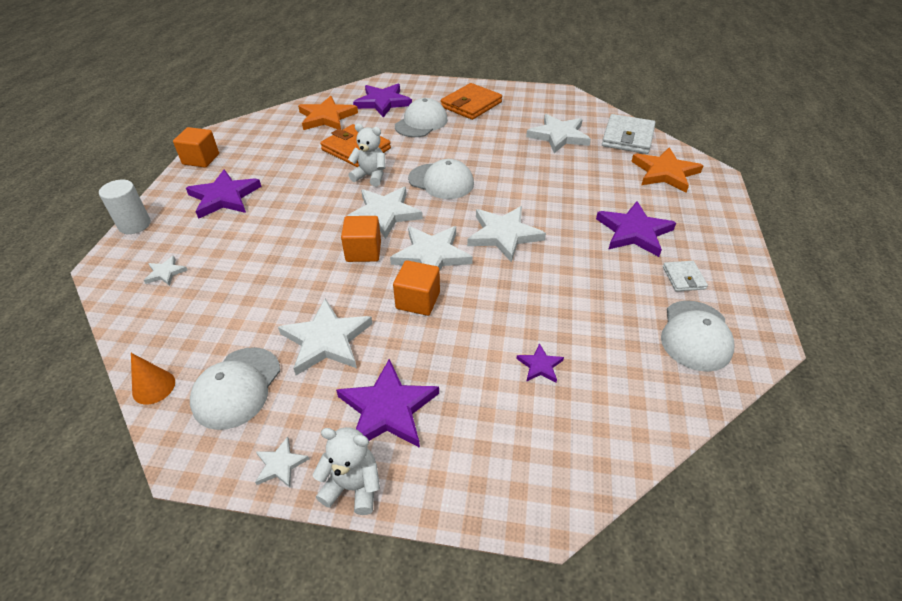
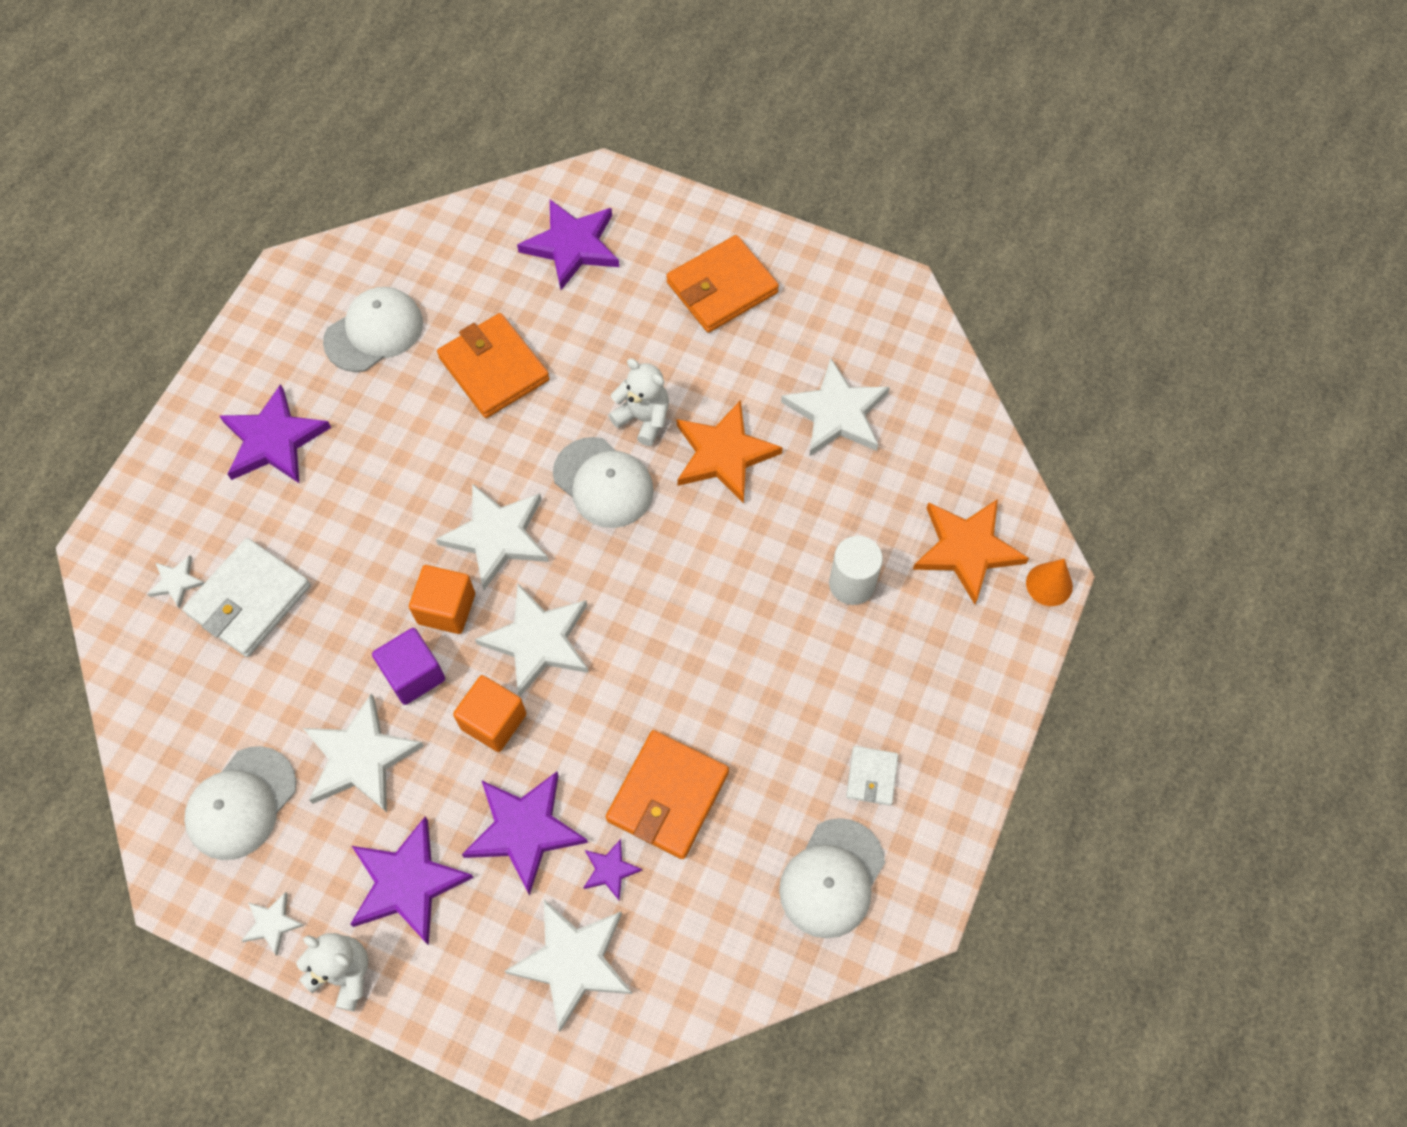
camera: 15 degrees right, 20 degrees up
white cylinder [99,180,151,234] -> white cylinder moved to [829,536,883,605]
orange cone [131,353,175,404] -> orange cone moved to [1026,559,1073,606]
orange cube [173,127,219,168] -> none
orange star [298,96,358,130] -> orange star moved to [677,400,783,504]
white teddy bear [348,123,386,187] -> white teddy bear moved to [608,359,669,446]
white cap [395,98,448,137] -> white cap moved to [323,287,423,372]
white star [467,206,546,262] -> white star moved to [504,900,632,1032]
purple star [596,201,676,257] -> purple star moved to [462,772,588,895]
white wallet [602,114,655,154] -> white wallet moved to [183,538,311,657]
none -> purple cube [372,628,445,705]
none -> orange wallet [606,730,729,859]

